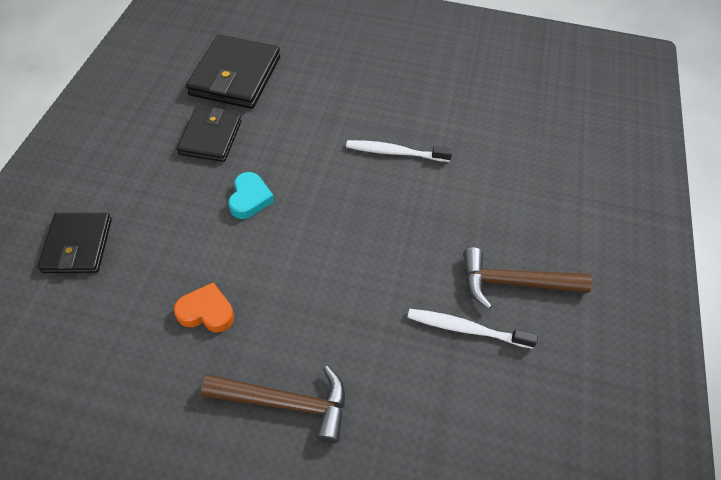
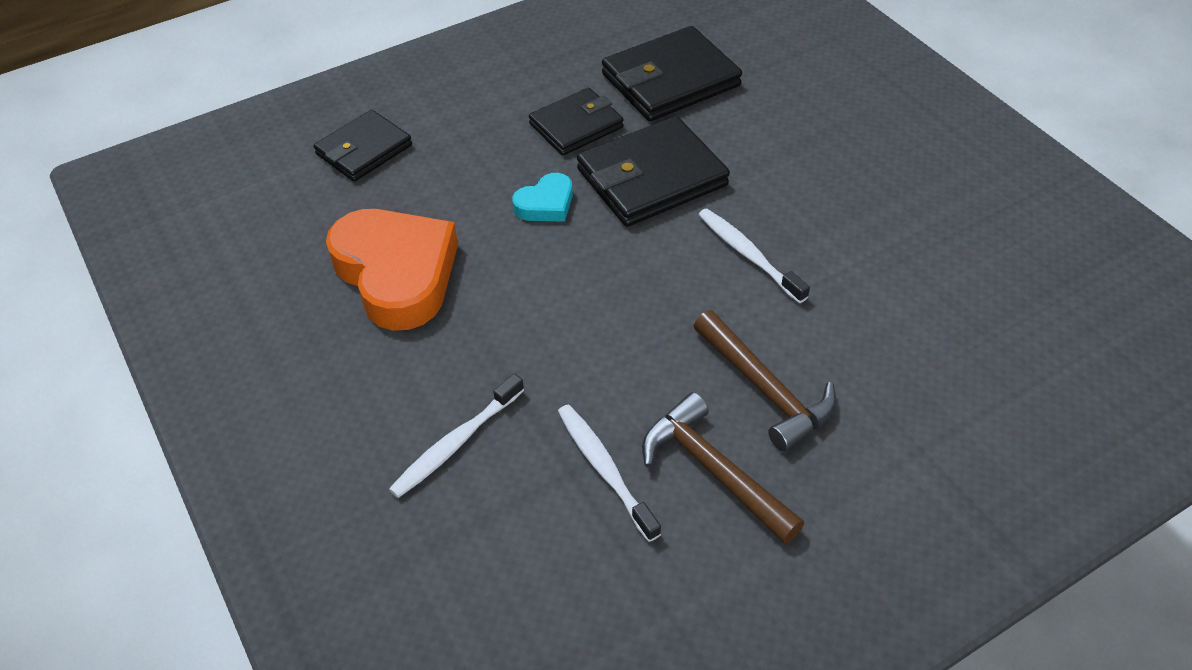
camera: 50 degrees right, 5 degrees down
orange heart [174,282,234,332] -> orange heart [326,209,458,331], size x2.12
brown hammer [201,366,345,444] -> brown hammer moved to [694,310,837,452]
none -> white toothbrush [389,374,524,498]
none -> black wallet [577,116,730,227]

